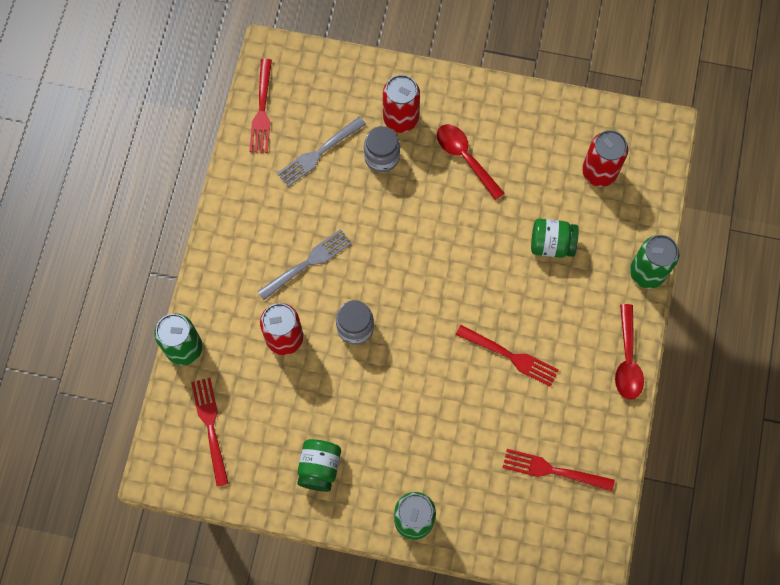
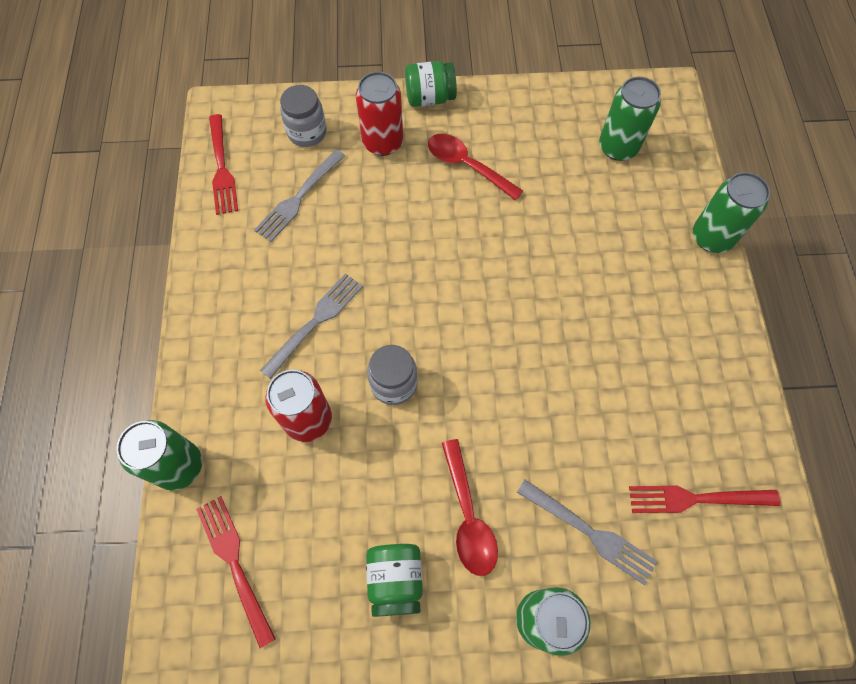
camera: 15 degrees left, 5 degrees down
grey jar [364,126,400,173] -> grey jar moved to [280,85,327,147]
red fork [456,325,559,387] -> none
green jar [531,218,579,258] -> green jar moved to [405,61,457,107]
red can [582,130,628,187] -> green can [599,77,661,161]
red spoon [615,304,644,400] -> red spoon moved to [442,439,498,576]
none -> grey fork [517,480,658,585]

